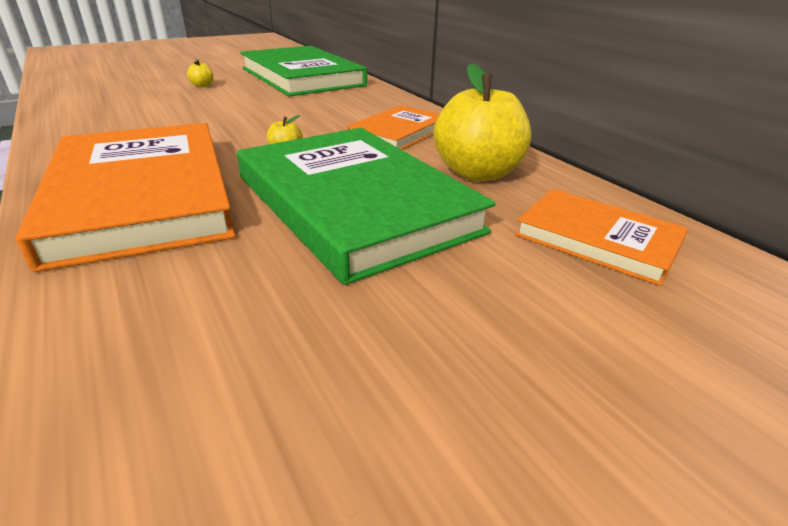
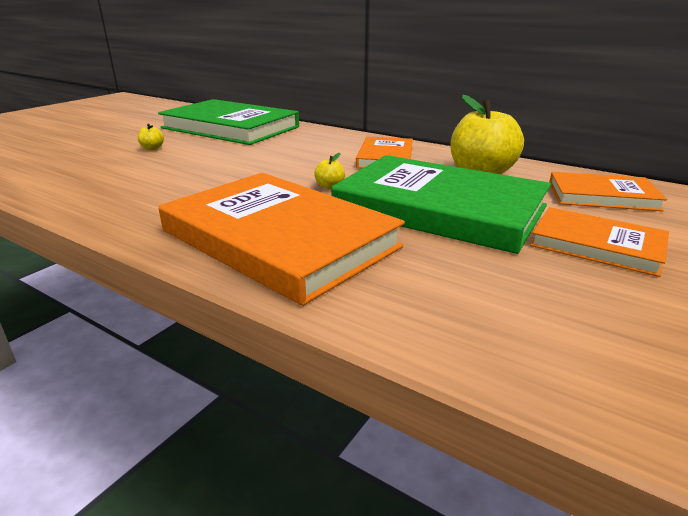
camera: 25 degrees left, 5 degrees down
none -> orange book [530,207,669,277]

